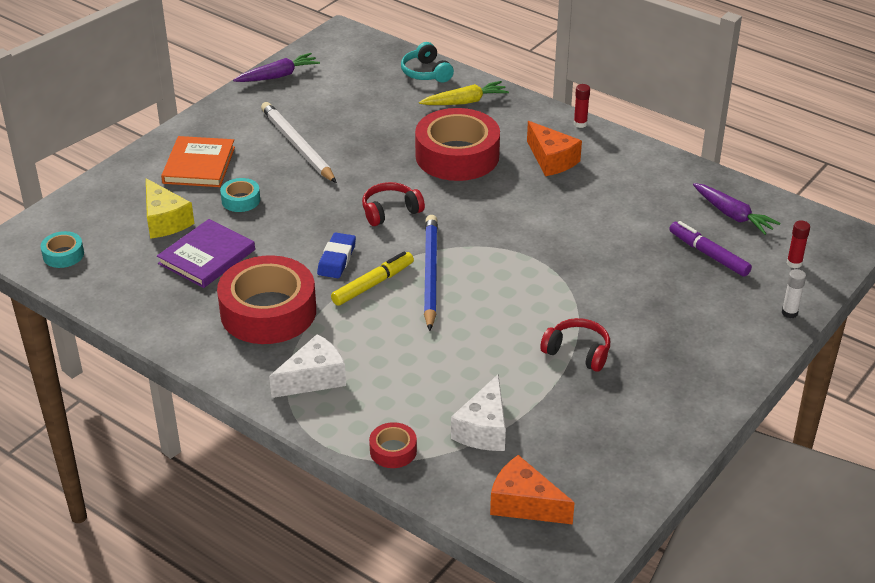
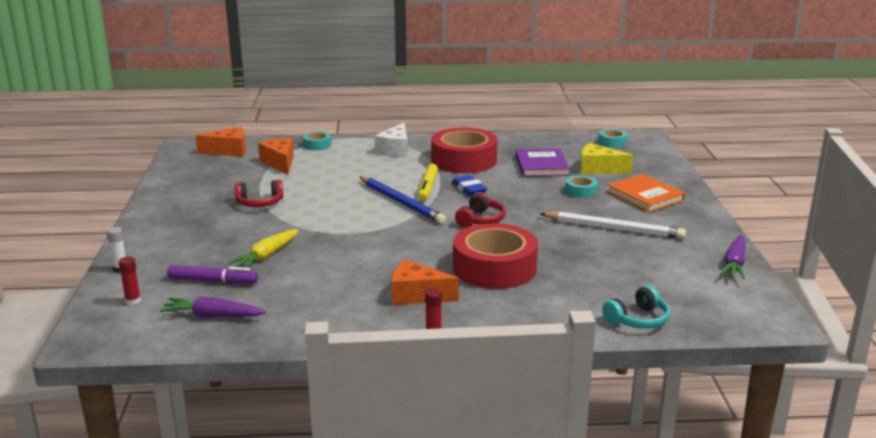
camera: 140 degrees right, 15 degrees down
red tape [369,422,417,468] -> turquoise tape [303,131,331,150]
turquoise headphones [401,42,454,83] -> turquoise headphones turned 120 degrees clockwise [602,285,670,329]
yellow carrot [419,81,509,105] -> yellow carrot moved to [228,229,299,268]
white cheese [451,374,506,451] -> orange cheese [258,138,294,175]

